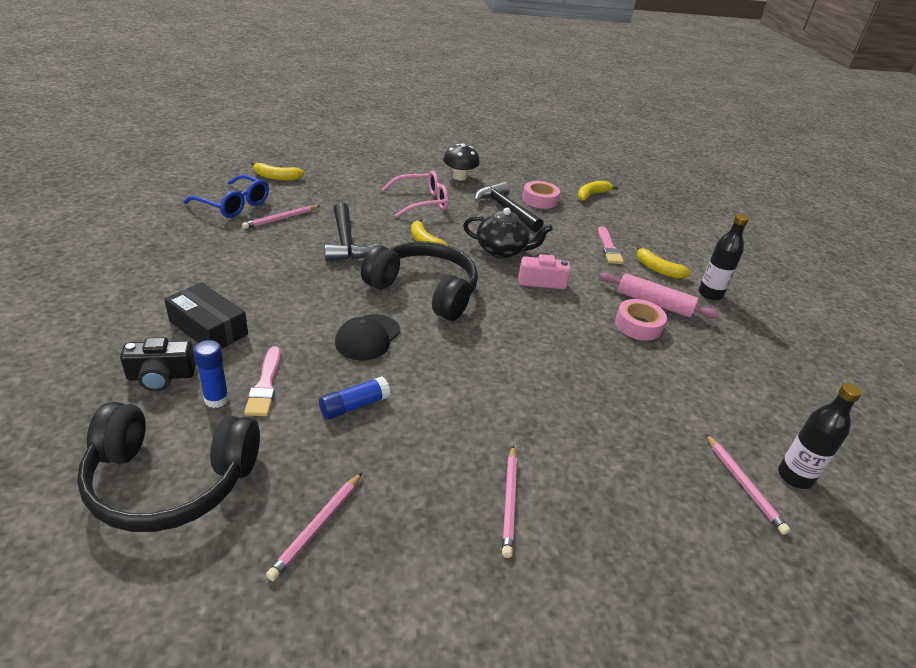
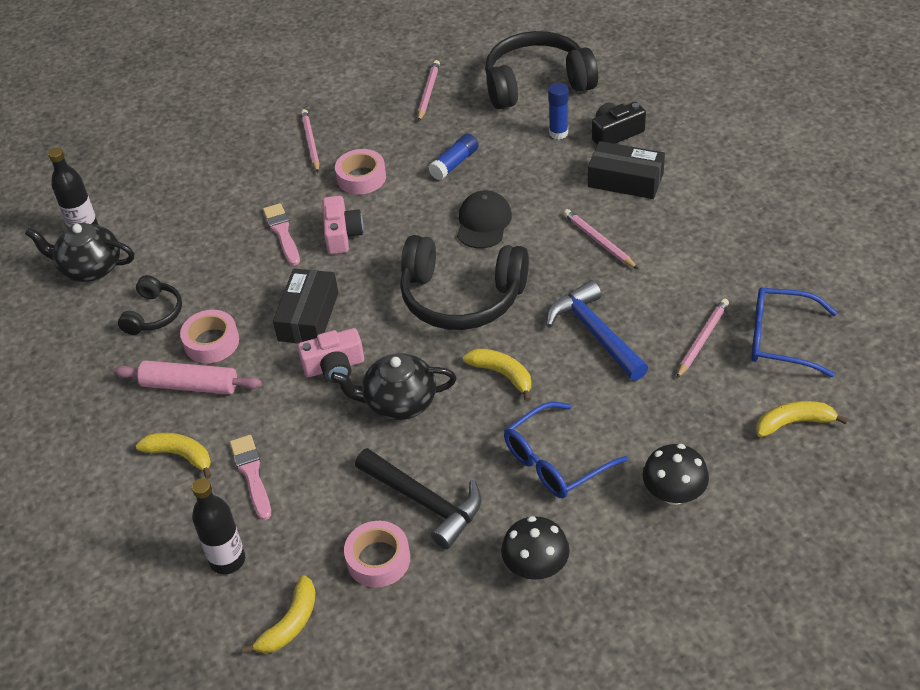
camera: 170 degrees right, 10 degrees up
pink brush [244,346,281,416] -> pink brush moved to [263,203,300,266]
black hammer [324,202,378,262] -> blue hammer [546,280,648,381]
pink glasses [381,171,448,218] -> blue glasses [504,402,628,499]
black bottle [699,214,749,300] -> black bottle moved to [192,478,245,574]
pink pencil [706,434,790,535] -> pink pencil moved to [563,209,638,269]
none -> black teapot [25,223,134,282]
none -> black headphones [118,275,182,335]
none -> black box [273,269,338,344]
none -> pink camera [322,196,363,254]
none -> pink tape [335,149,386,195]
none -> black mushroom [643,444,709,505]

